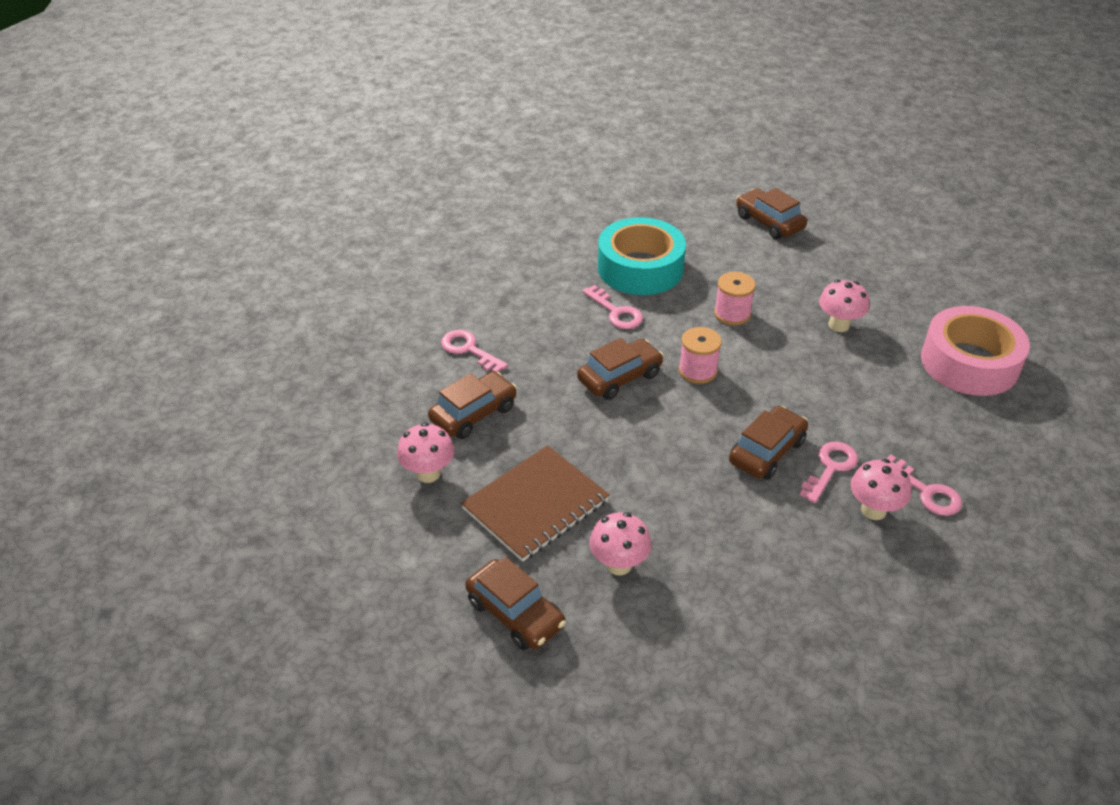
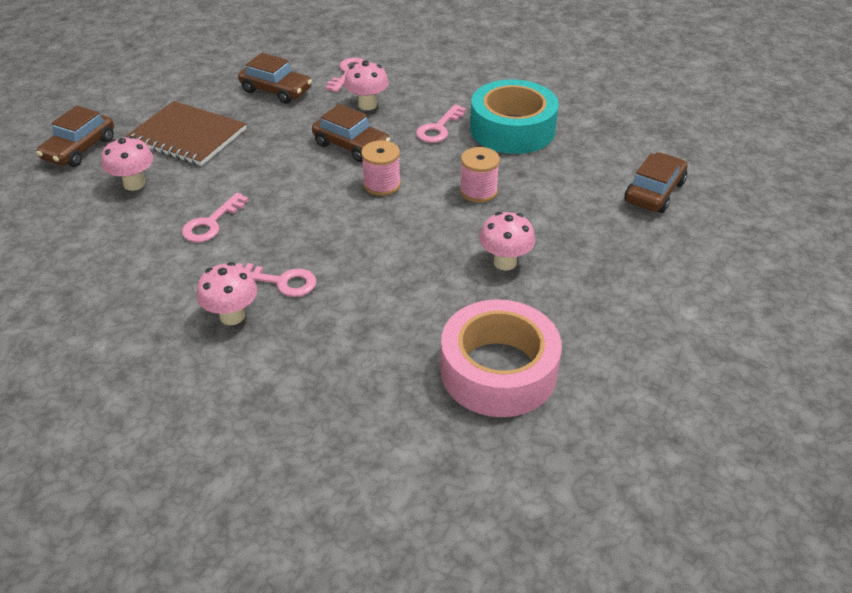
camera: 70 degrees right, 0 degrees up
pink mushroom [397,423,454,483] -> pink mushroom moved to [344,60,389,110]
brown car [729,406,808,480] -> none
pink key [883,455,962,516] -> pink key moved to [182,193,248,243]

